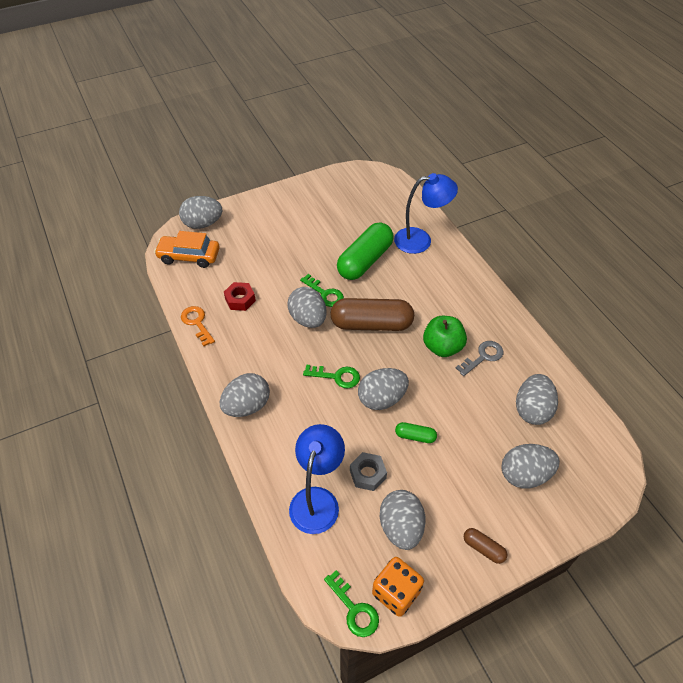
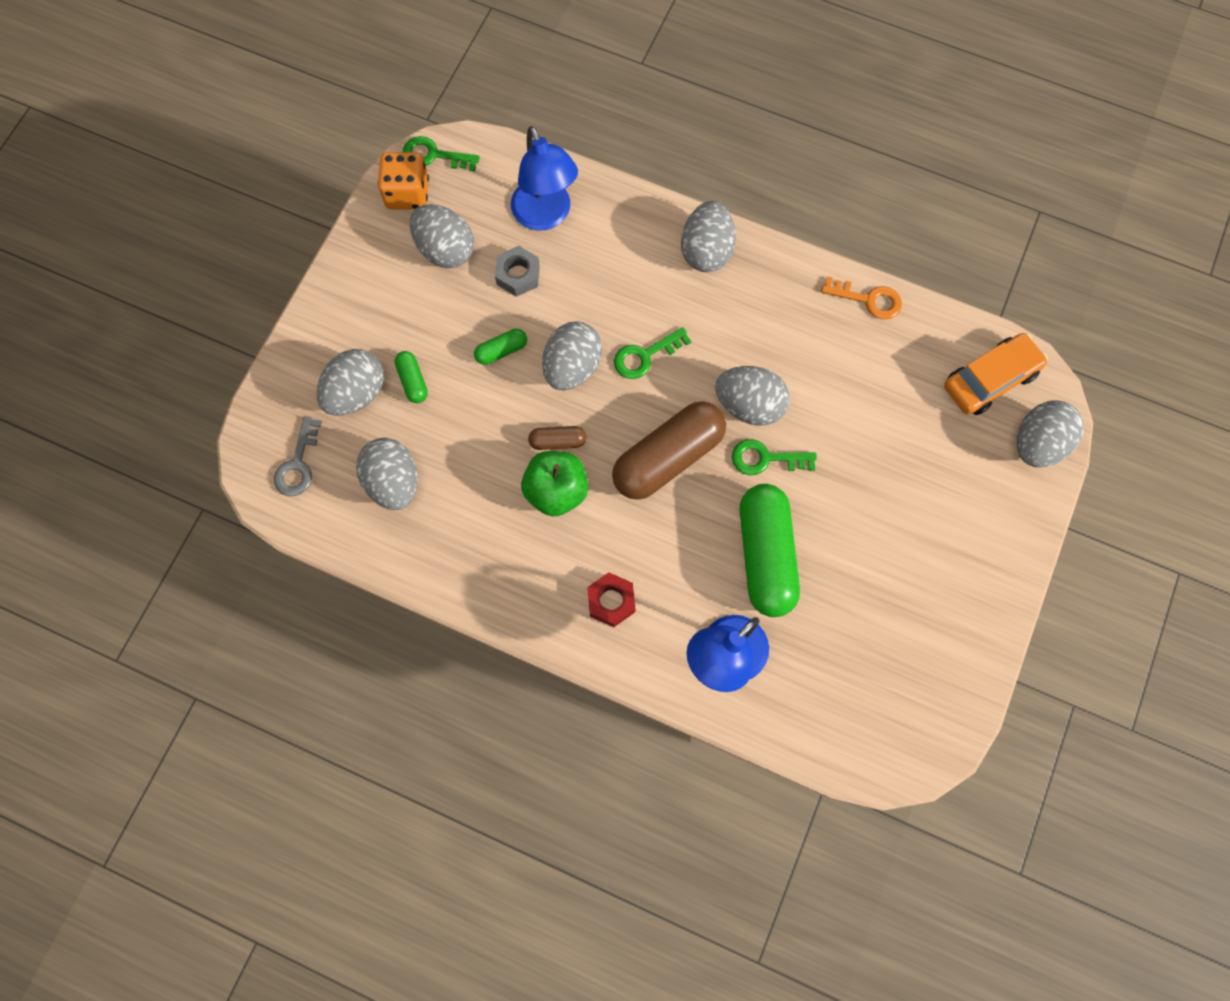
camera: 140 degrees right, 20 degrees up
red nut [224,282,256,311] -> red nut moved to [587,572,635,627]
grey key [456,341,503,376] -> grey key moved to [274,416,322,496]
brown capsule [464,528,507,564] -> brown capsule moved to [528,426,586,450]
none -> green capsule [395,351,428,403]

